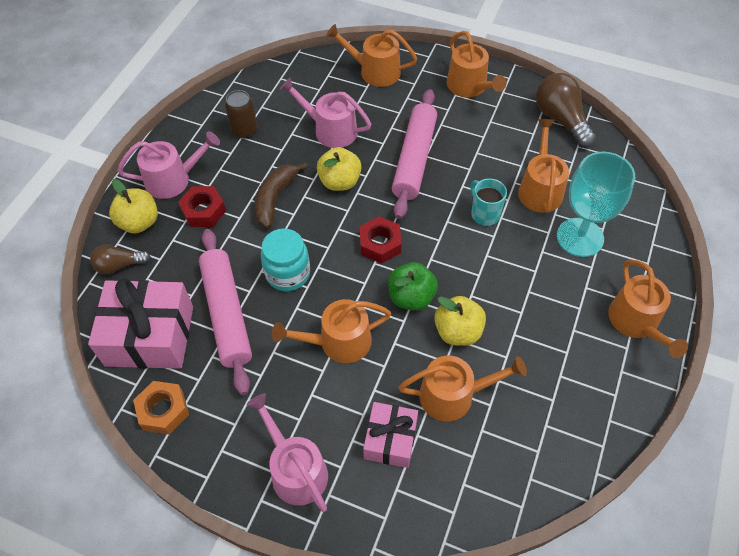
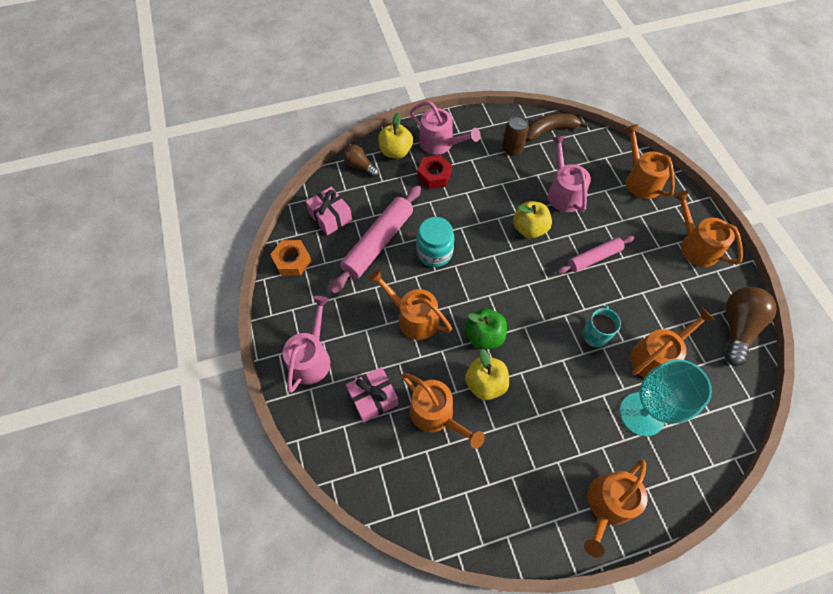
camera: 50 degrees right, 5 degrees up
pink gift [88,279,193,369] -> pink gift [306,187,352,235], size x0.59
brown banana [254,162,308,228] -> brown banana moved to [526,113,588,141]
red nut [360,216,402,264] -> none
pink rolling pin [392,89,437,219] -> pink rolling pin [557,236,634,274], size x0.61
orange watering can [447,31,506,97] -> orange watering can turned 120 degrees clockwise [674,190,743,267]

